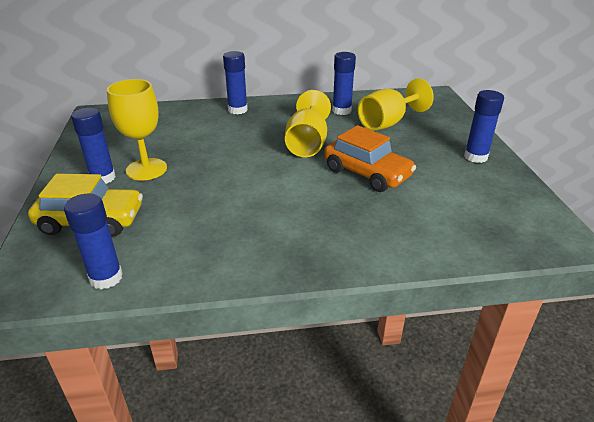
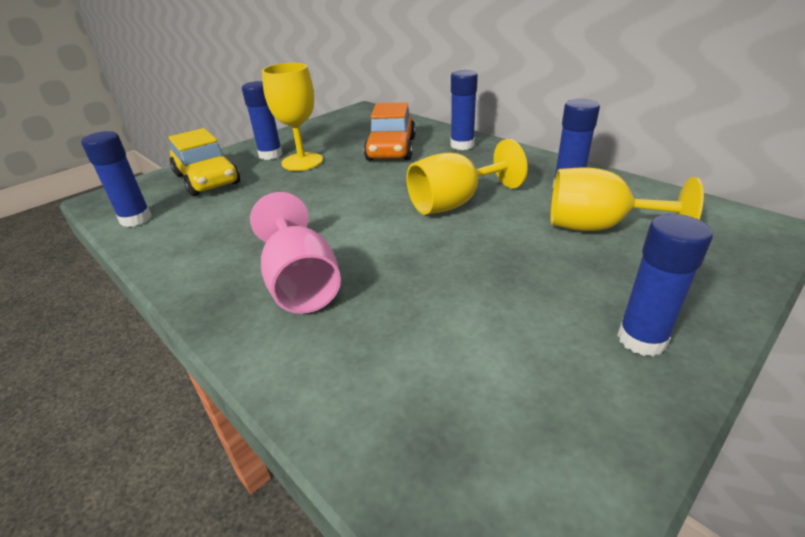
camera: 55 degrees right, 0 degrees up
orange car [324,125,416,192] -> orange car moved to [364,102,416,161]
none -> pink goblet [250,192,341,314]

